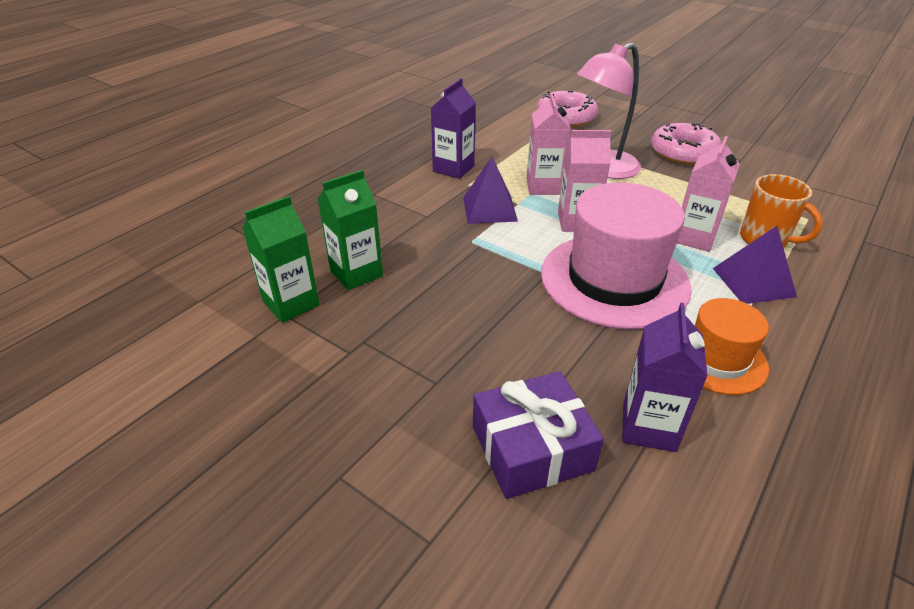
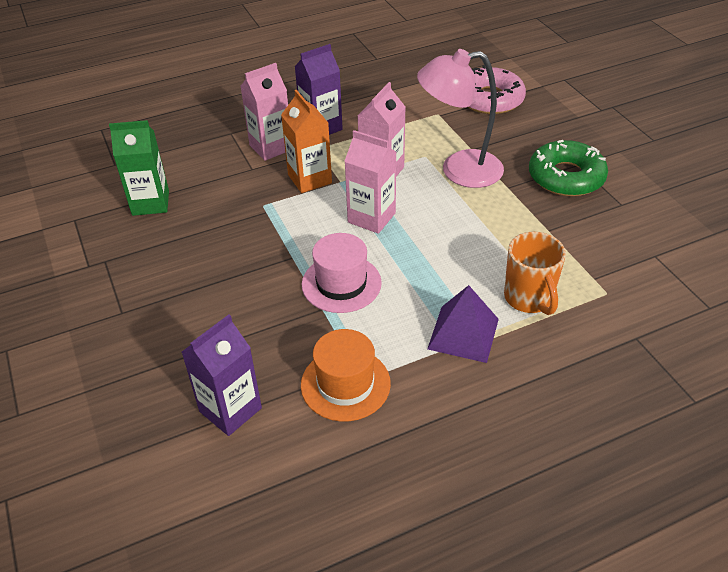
camera: 30 degrees right, 5 degrees up
green carton [242,196,320,323] -> none
purple pyramid [463,157,518,224] -> orange carton [281,90,332,193]
purple gift [473,371,604,499] -> none
pink hat [541,182,692,329] -> pink hat [302,233,382,313], size x0.56
pink donut [651,123,721,165] -> green donut [529,140,608,196]
pink carton [677,136,740,252] -> pink carton moved to [240,63,288,161]

